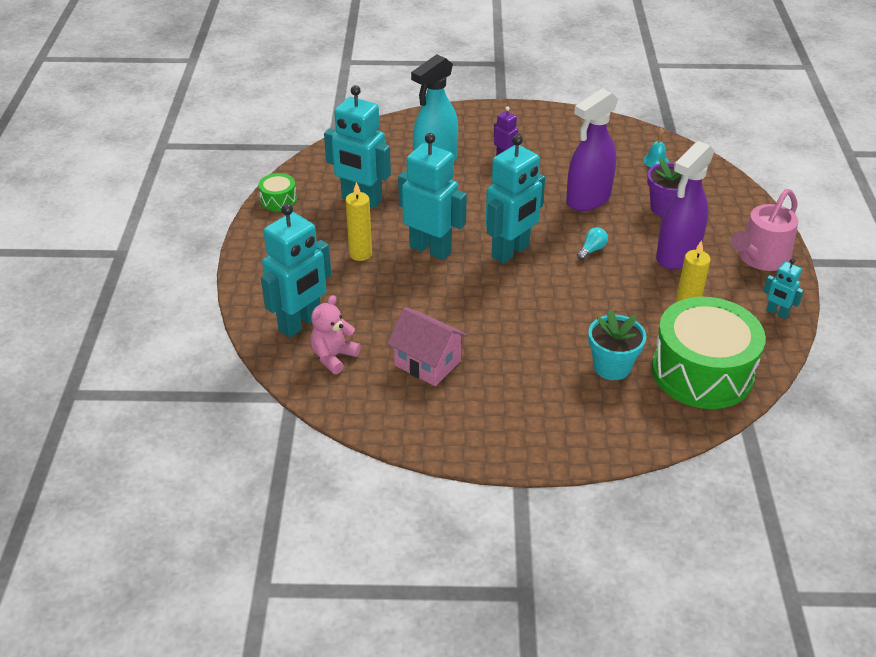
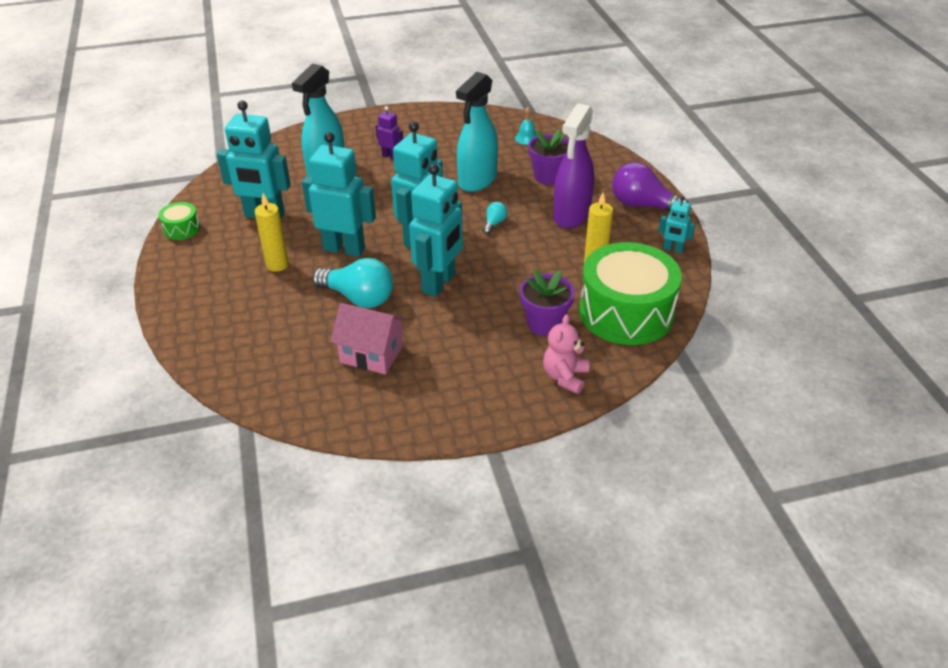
camera: 15 degrees left, 0 degrees up
turquoise robot [261,204,331,338] -> turquoise robot moved to [409,163,463,297]
pink teddy bear [310,295,361,374] -> pink teddy bear moved to [543,314,589,394]
purple spray bottle [566,88,618,211] -> turquoise spray bottle [456,72,498,192]
turquoise flower pot [588,310,646,380] -> purple flower pot [520,270,575,336]
pink watering can [731,189,798,271] -> purple light bulb [612,162,689,212]
none -> turquoise light bulb [313,258,393,308]

